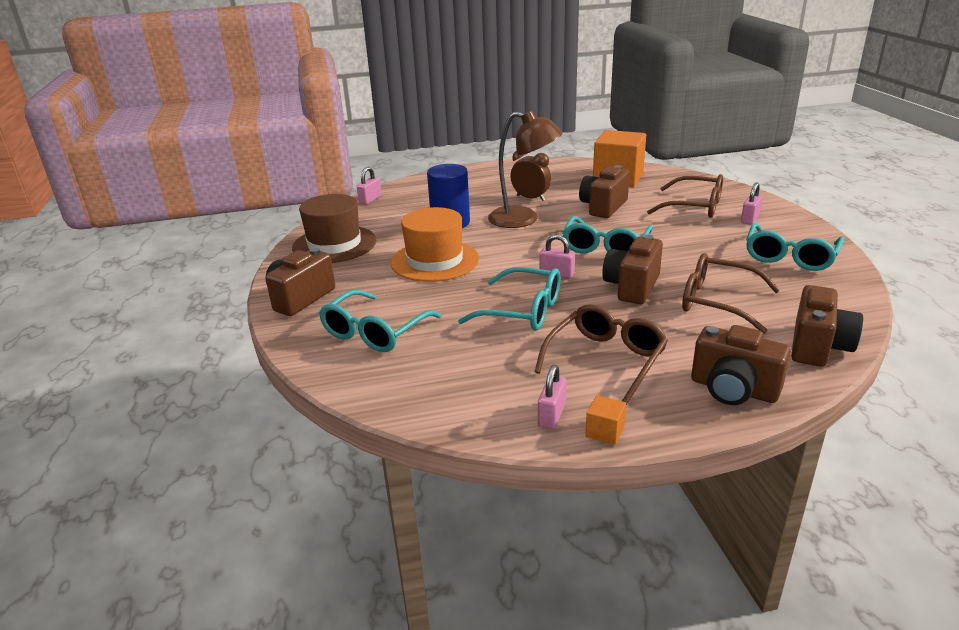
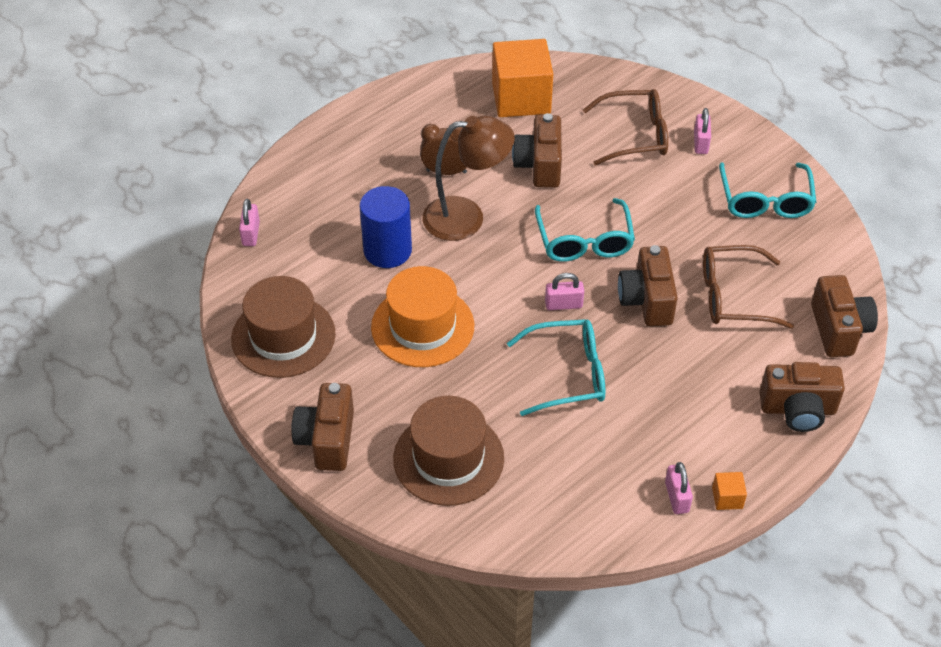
camera: 30 degrees left, 20 degrees up
turquoise glasses [319,290,442,352] -> brown hat [393,396,504,506]
brown glasses [535,304,668,405] -> none

